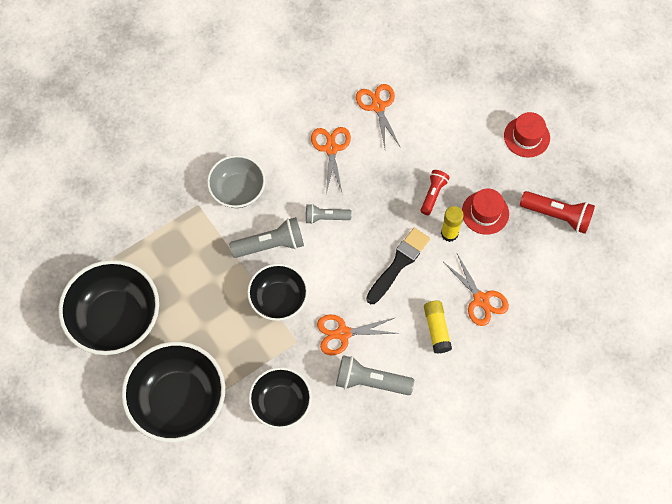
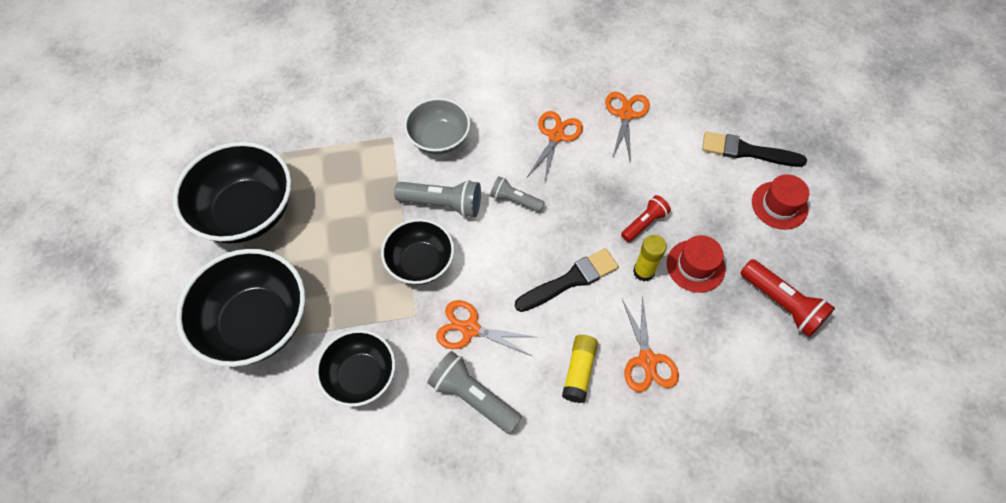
camera: 25 degrees right, 5 degrees down
none -> black brush [702,131,807,167]

